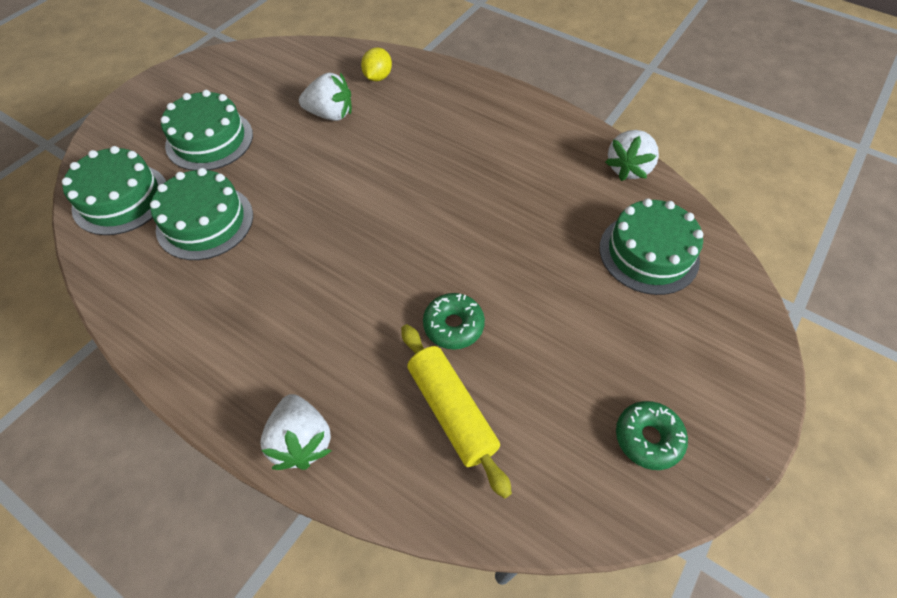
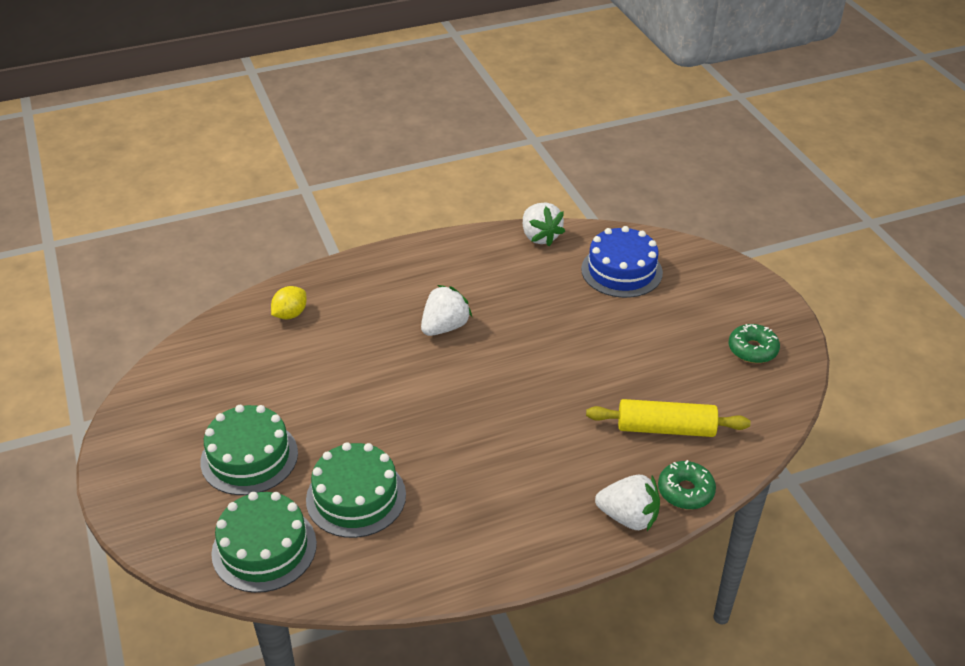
camera: 55 degrees left, 15 degrees down
white strawberry [299,72,352,121] -> white strawberry moved to [421,285,472,336]
yellow lemon [361,47,392,81] -> yellow lemon turned 75 degrees clockwise [271,286,307,319]
green donut [423,293,485,350] -> green donut moved to [658,460,716,509]
green cake [600,198,703,295] -> blue cake [581,226,663,298]

